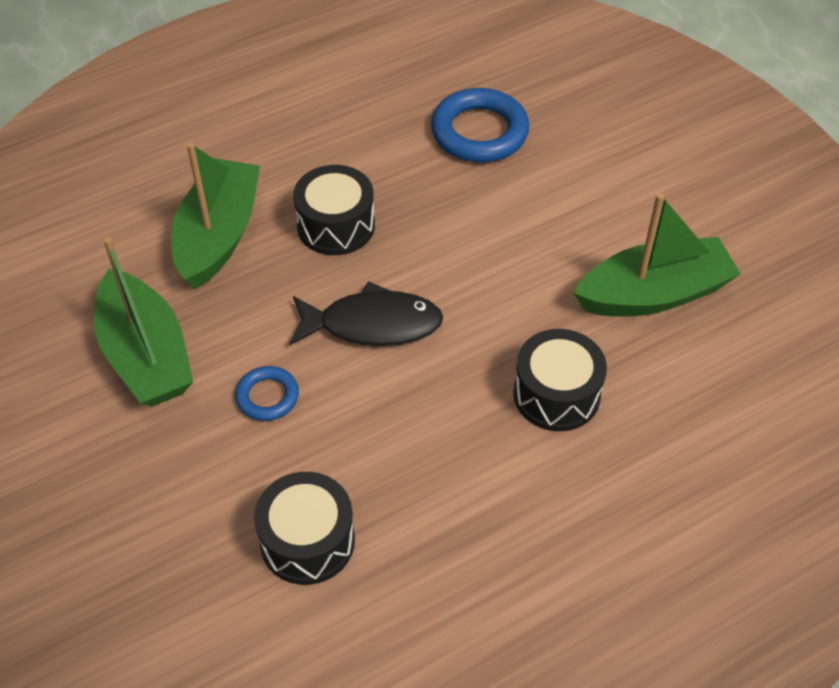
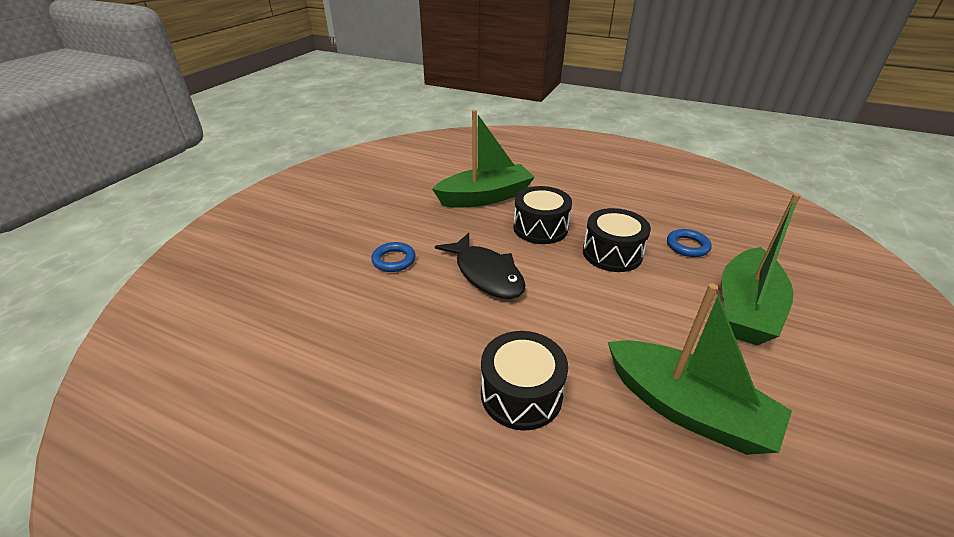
camera: 55 degrees right, 15 degrees down
green boat [94,237,193,407] -> green boat moved to [721,193,801,345]
black drum [254,472,355,585] -> black drum moved to [583,208,651,272]
blue ring [431,88,529,162] -> blue ring [667,229,712,257], size x0.54

